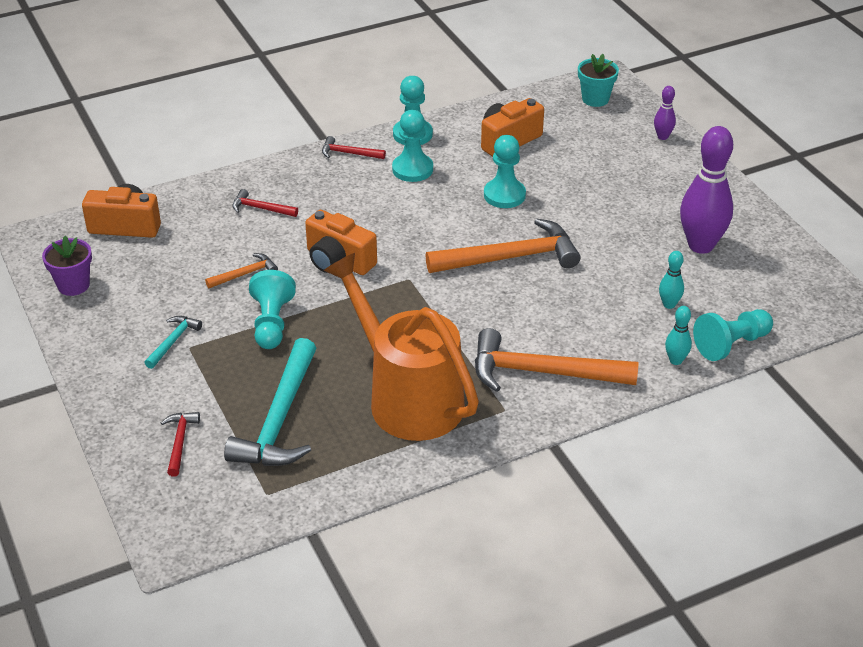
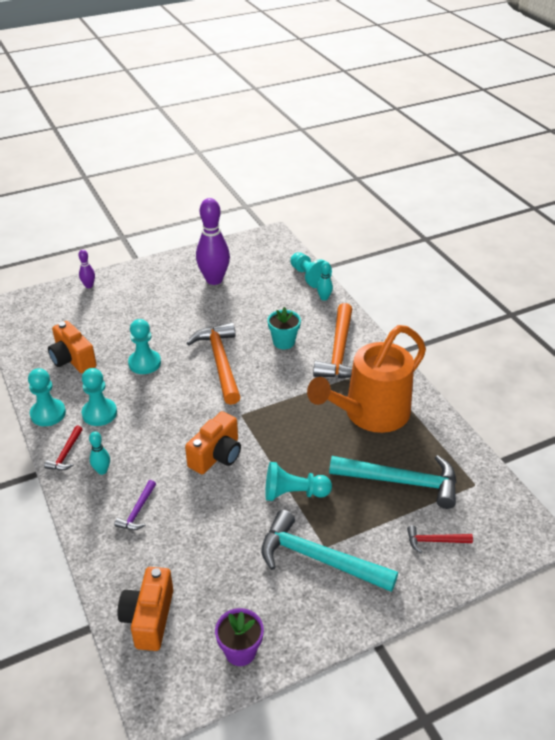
camera: 90 degrees left, 0 degrees up
turquoise hammer [144,316,202,369] -> turquoise hammer [261,510,398,592], size x2.13
orange hammer [205,253,278,288] -> none
red hammer [232,189,298,217] -> purple hammer [114,480,156,530]
turquoise flower pot [578,54,619,107] -> turquoise flower pot moved to [268,307,301,349]
turquoise bowling pin [659,251,684,309] -> turquoise bowling pin moved to [89,432,110,475]

